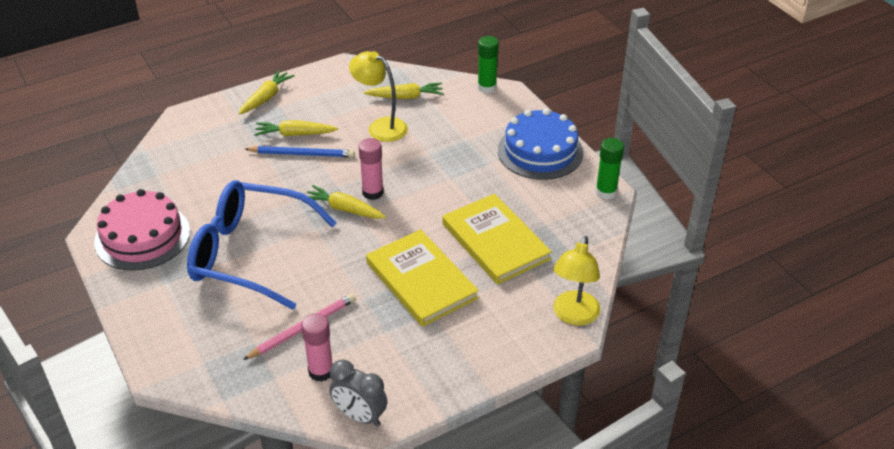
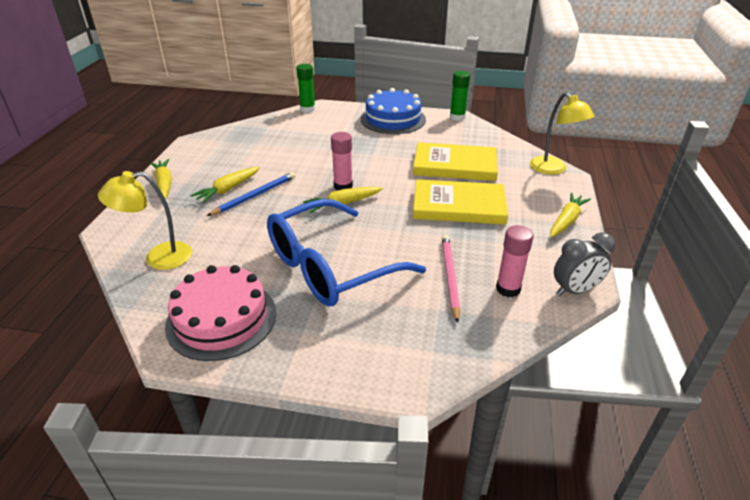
camera: 50 degrees left, 5 degrees down
yellow lamp [349,51,408,142] -> yellow lamp moved to [98,171,192,270]
yellow carrot [364,82,444,99] -> yellow carrot moved to [550,193,591,237]

